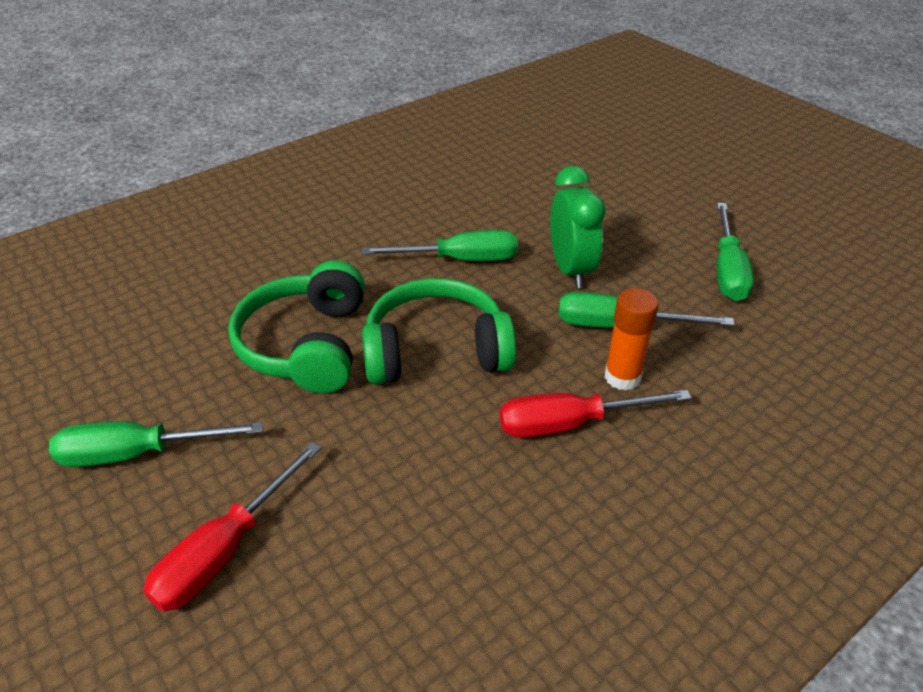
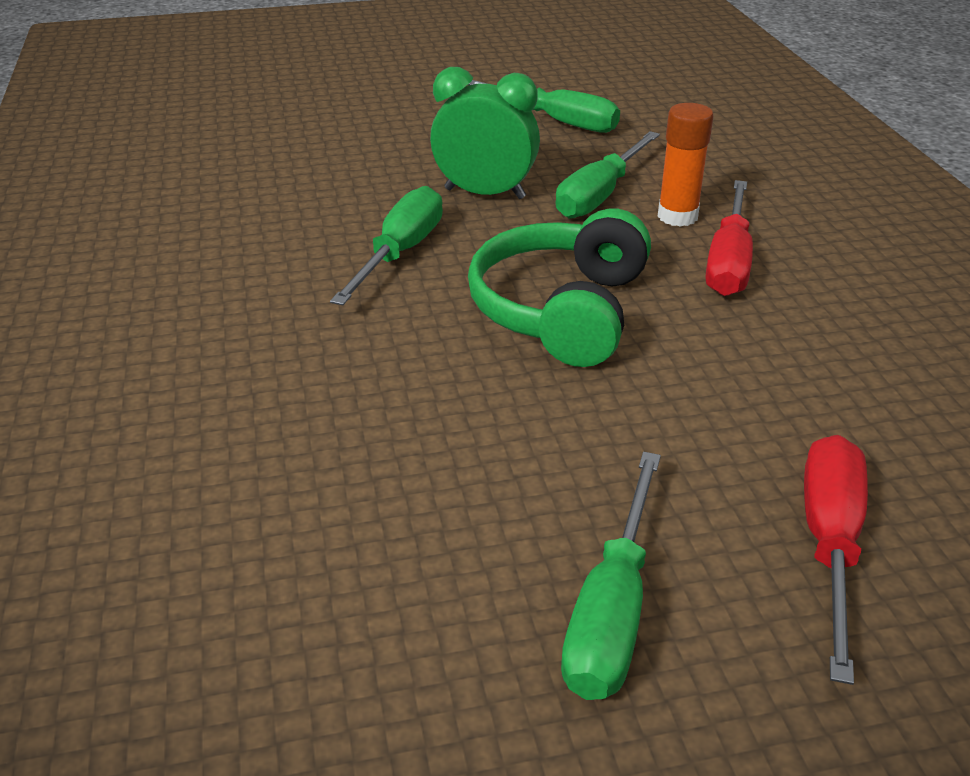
camera: 65 degrees left, 5 degrees down
red screwdriver [143,442,322,612] -> red screwdriver turned 135 degrees counterclockwise [804,435,868,685]
green headphones [228,260,365,394] -> none

